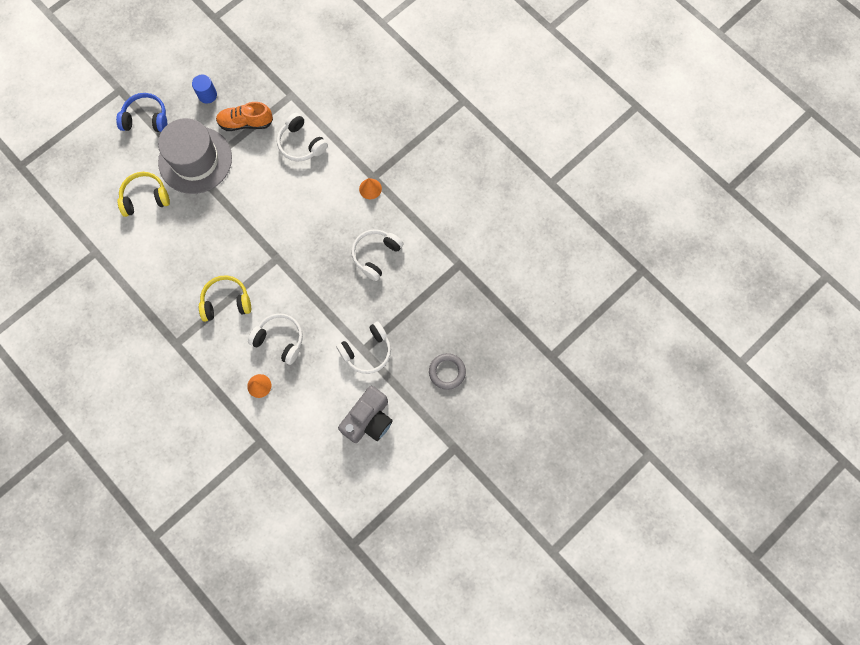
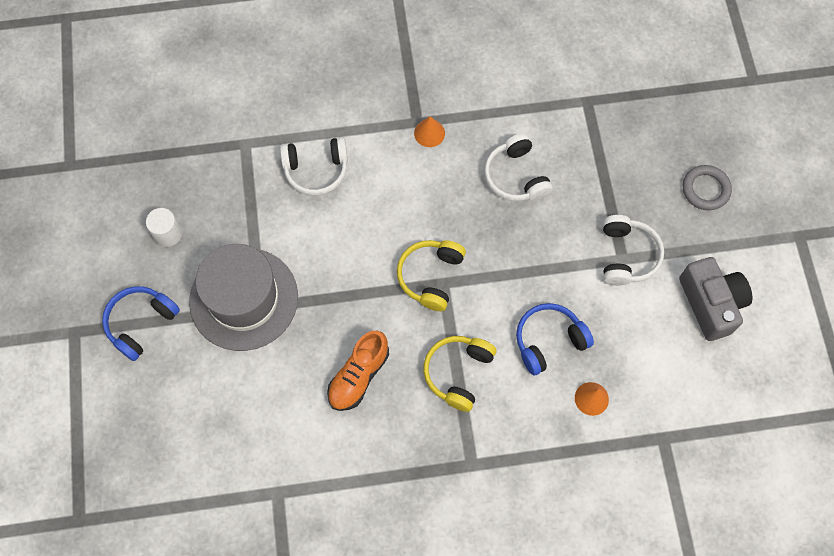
camera: 55 degrees left, 5 degrees down
yellow headphones [117,172,170,217] -> yellow headphones moved to [397,240,466,311]
blue cylinder [192,74,217,104] -> white cylinder [146,208,182,247]
orange shoe [216,102,273,131] -> orange shoe moved to [327,331,389,411]
white headphones [248,313,303,365] -> blue headphones [516,303,594,375]

